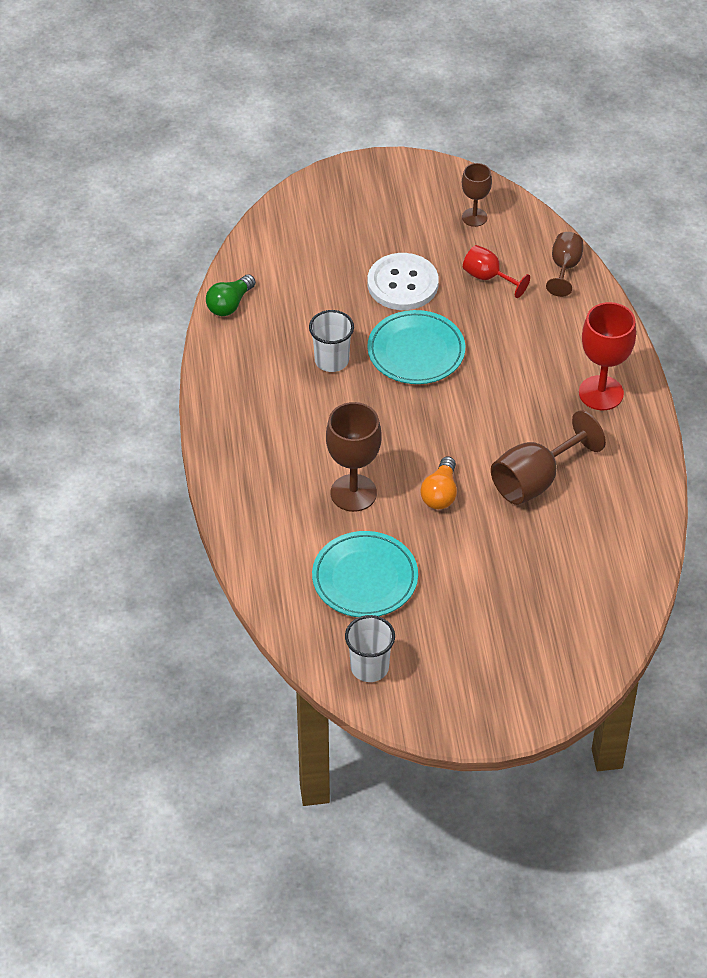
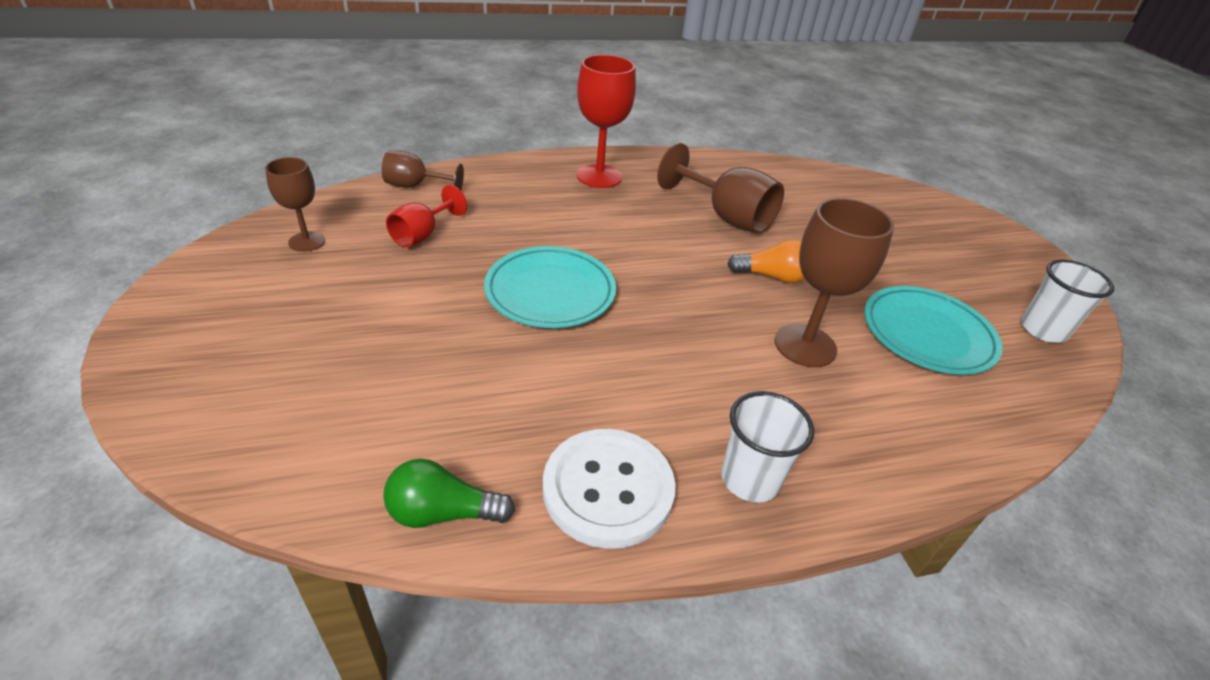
camera: 100 degrees left, 10 degrees down
green light bulb [206,274,256,316] -> green light bulb turned 150 degrees clockwise [383,459,515,528]
white cup [309,310,354,372] -> white cup moved to [721,391,814,503]
white button [368,253,439,310] -> white button moved to [543,429,676,549]

